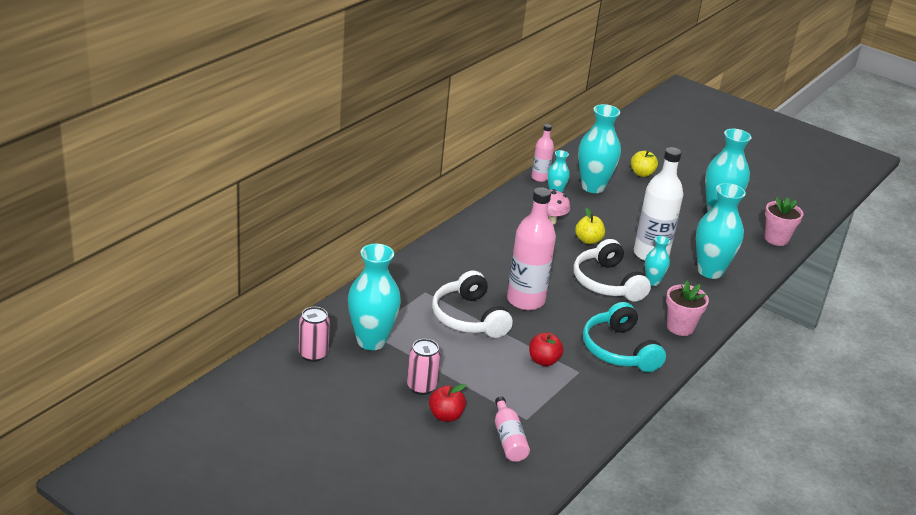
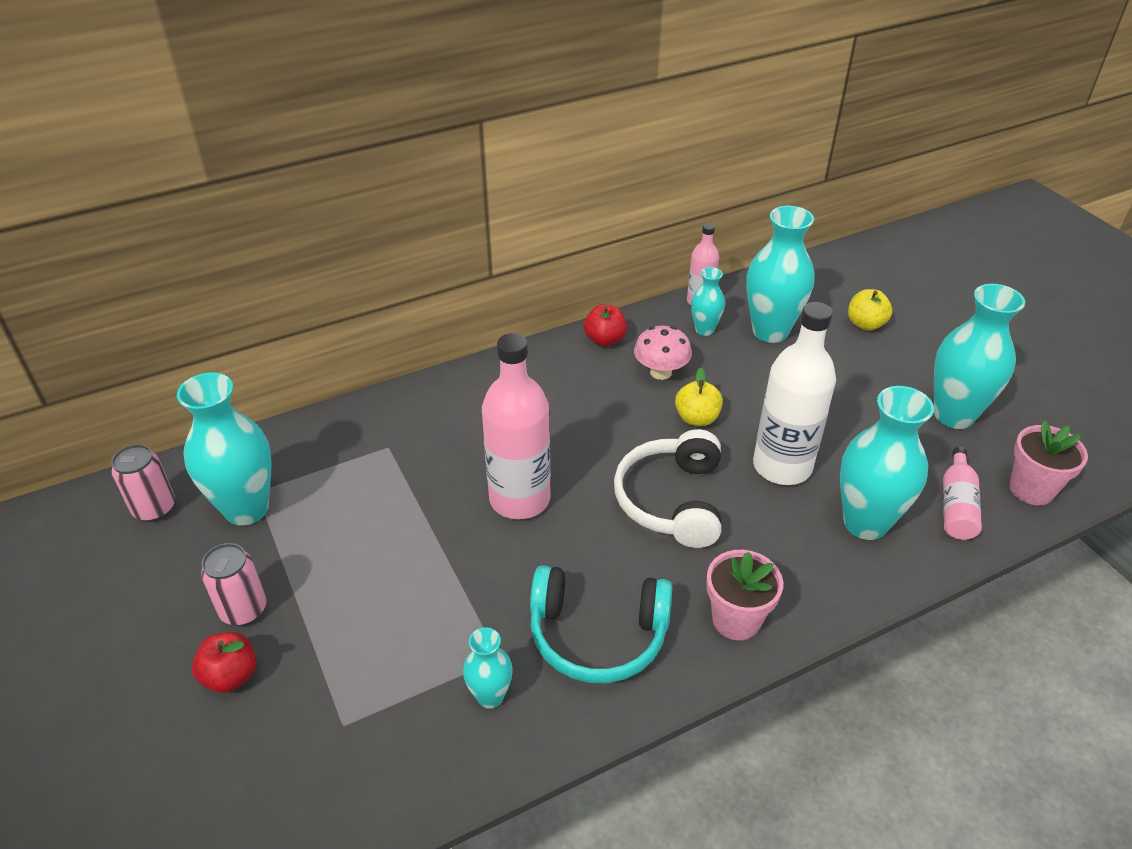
camera: 30 degrees right, 10 degrees up
white headphones [432,271,513,338] -> none
pink bottle [495,396,530,462] -> pink bottle moved to [943,447,982,540]
red apple [529,333,564,366] -> red apple moved to [584,304,627,347]
turquoise headphones [583,302,666,372] -> turquoise headphones turned 90 degrees counterclockwise [530,565,672,683]
turquoise vase [645,236,670,286] -> turquoise vase moved to [463,627,513,709]

